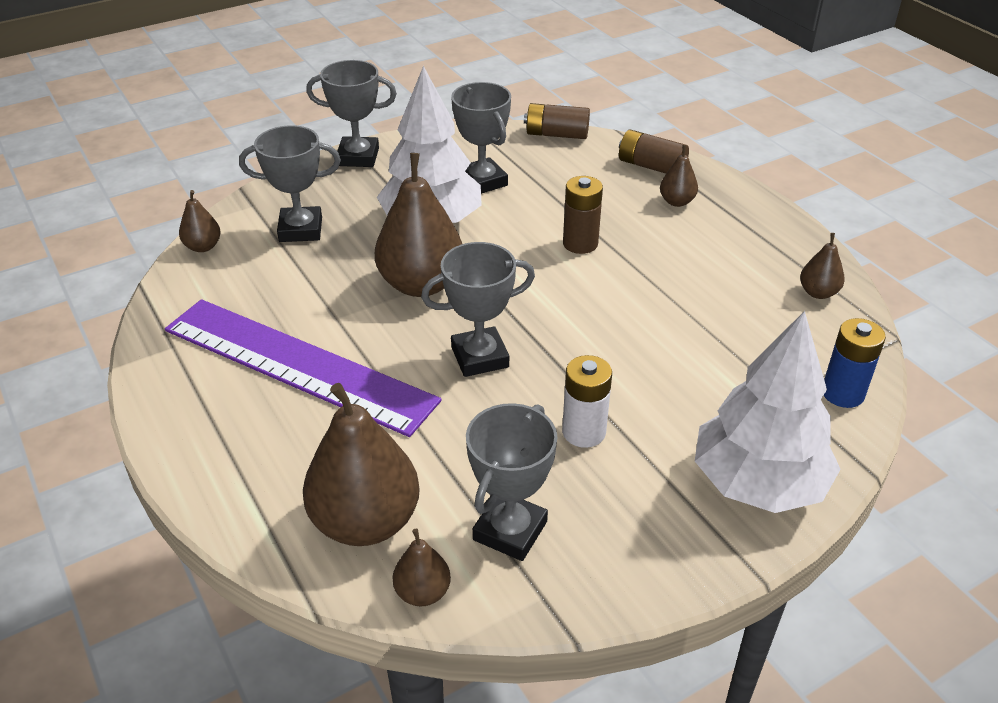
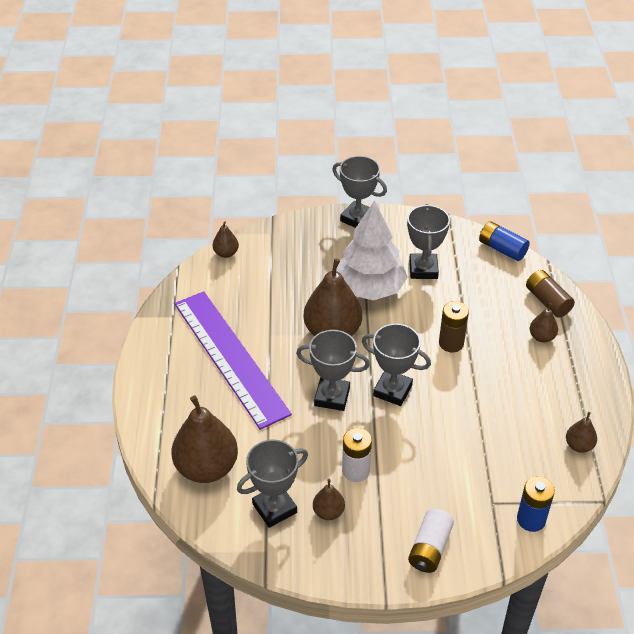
camera: 30 degrees right, 5 degrees up
grey trophy [239,125,341,242] -> grey trophy moved to [362,324,431,406]
brown pear [393,529,451,606] -> brown pear moved to [313,479,345,520]
brown battery [524,103,590,139] -> blue battery [479,221,530,261]
white tree [695,311,841,513] -> white battery [408,508,454,573]

